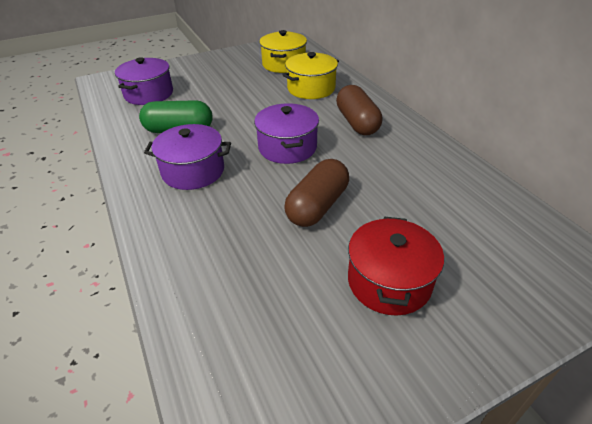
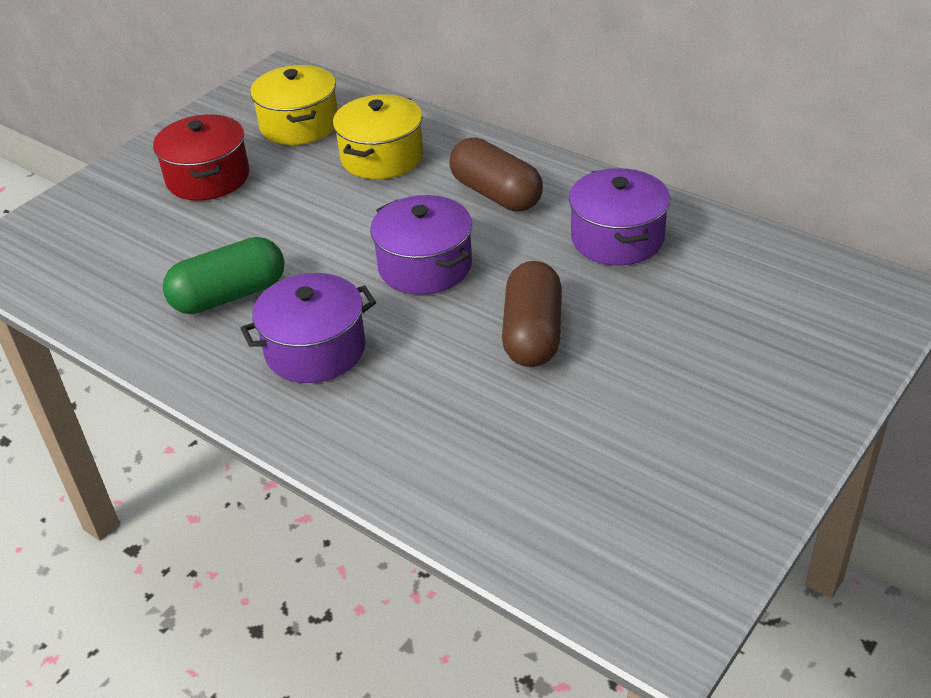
camera: 25 degrees left, 0 degrees up
purple pot [115,57,173,105] -> purple pot moved to [569,168,670,266]
red pot [348,216,444,315] -> red pot moved to [153,114,249,201]

